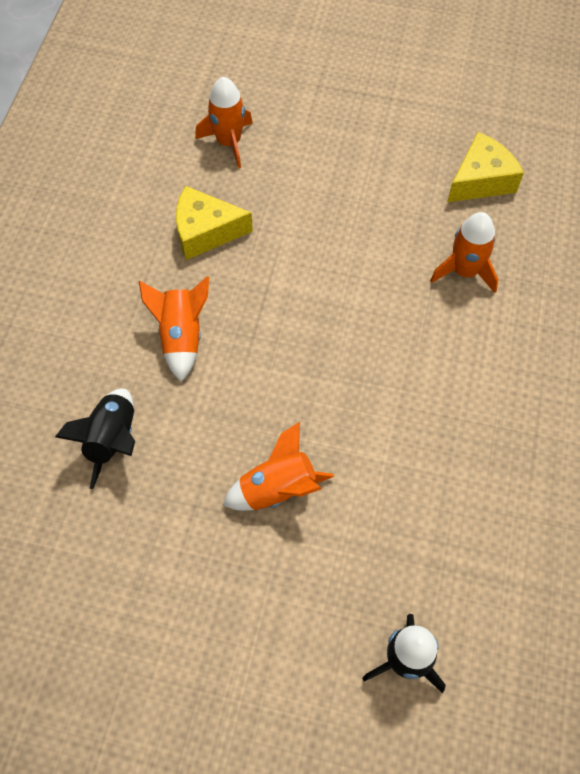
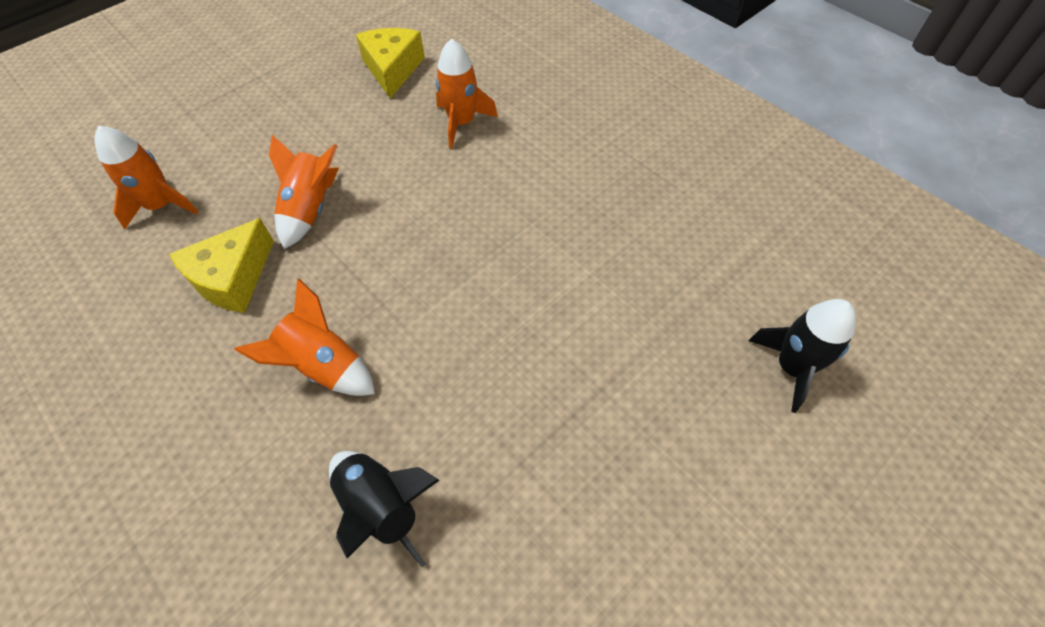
camera: 55 degrees left, 5 degrees down
orange rocket [223,422,334,511] -> orange rocket moved to [269,135,339,249]

